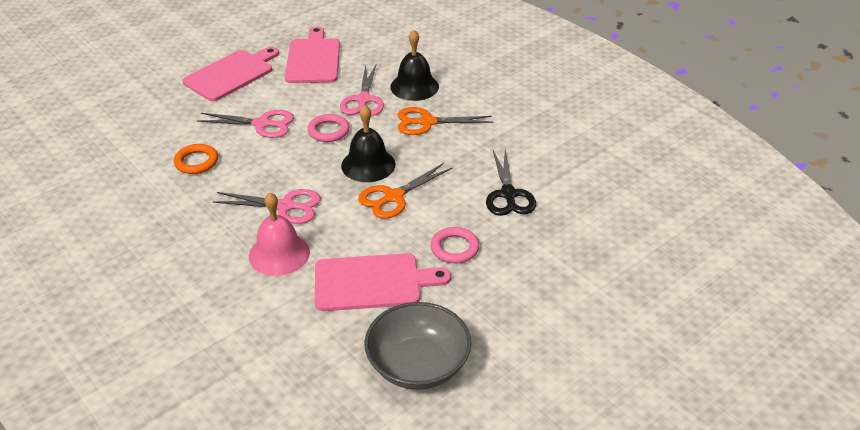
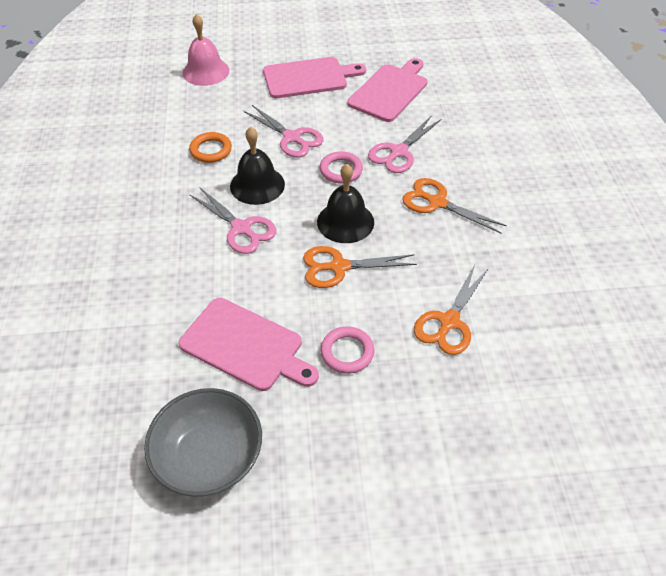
camera: 35 degrees right, 10 degrees up
pink bell [249,192,310,276] -> pink bell moved to [183,14,229,86]
black bell [390,30,439,101] -> black bell moved to [230,127,285,205]
black scissors [486,150,536,216] -> orange scissors [414,265,489,355]

